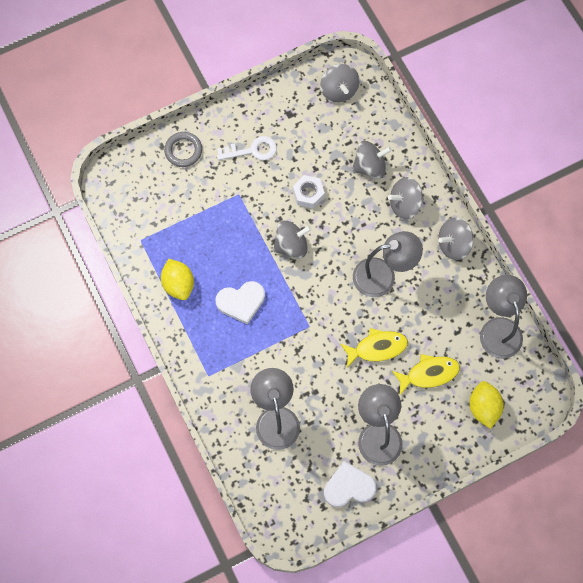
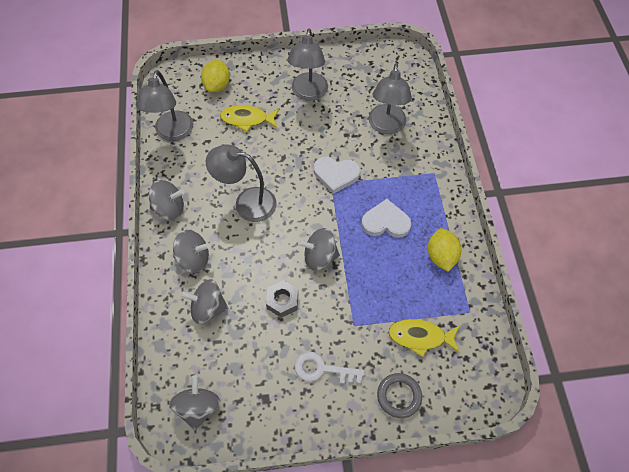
camera: 160 degrees left, 10 degrees down
white nut [293,175,325,209] -> grey nut [266,280,298,318]
white heart [324,461,376,507] -> white heart moved to [314,157,361,194]
yellow fish [341,328,408,368] -> yellow fish moved to [389,319,459,357]

